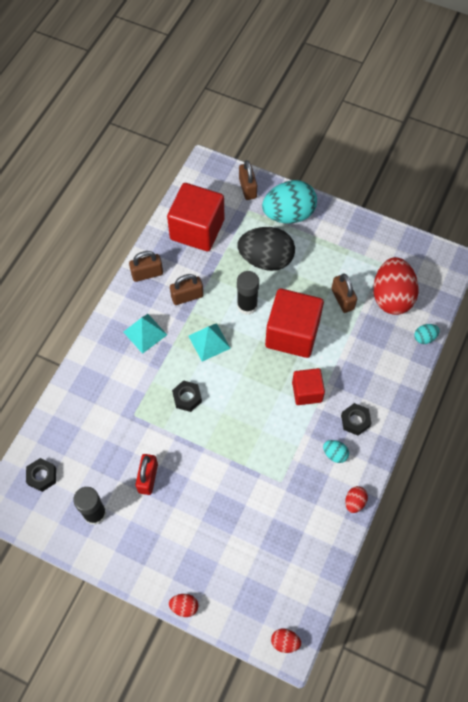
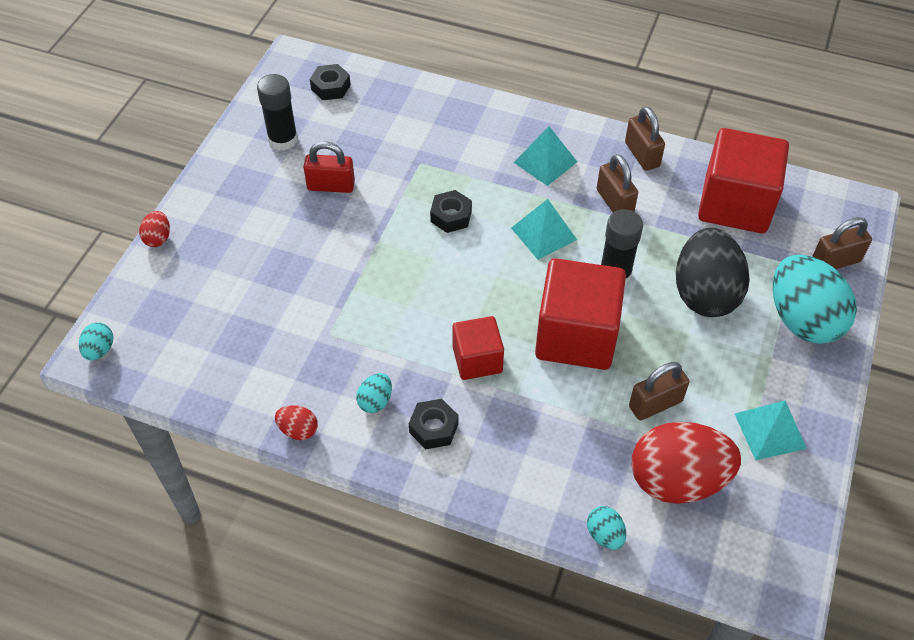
camera: 85 degrees right, 10 degrees down
red egg [271,629,301,653] -> turquoise egg [79,322,113,360]
none -> turquoise pyramid [735,401,807,460]

